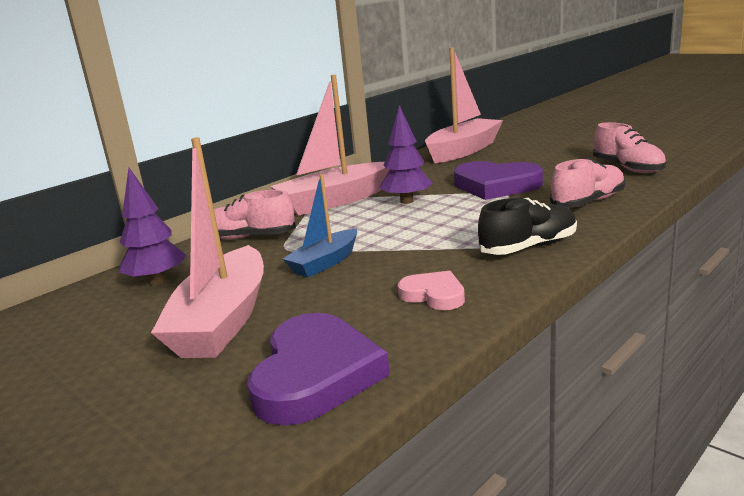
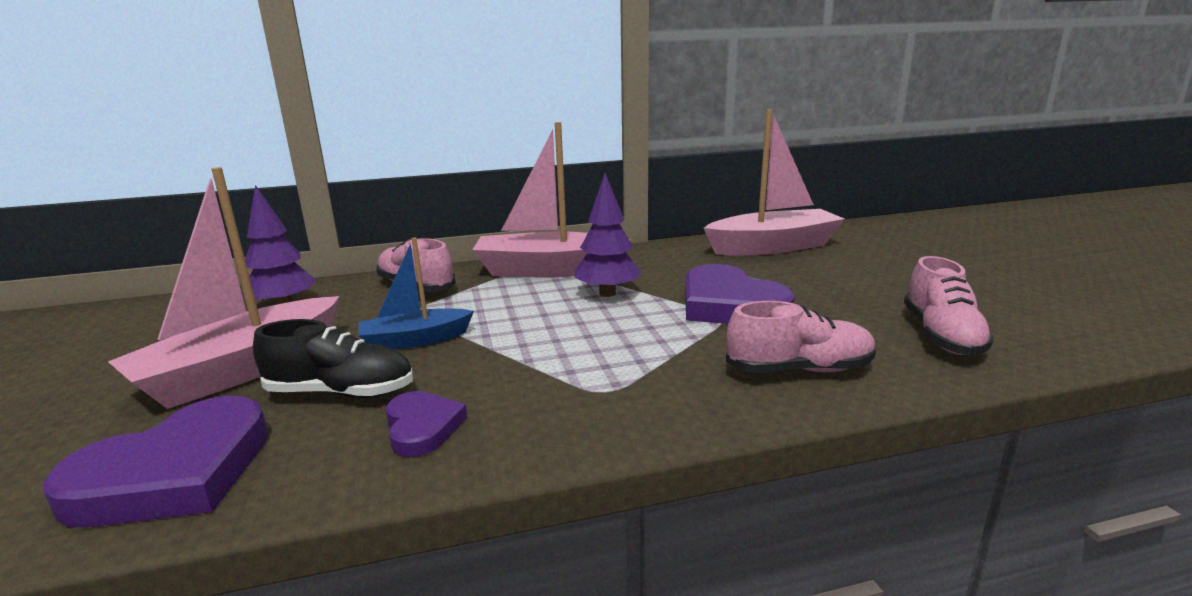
camera: 30 degrees right, 0 degrees up
pink heart [398,271,465,310] -> purple heart [386,391,467,457]
black shoe [478,198,577,255] -> black shoe moved to [253,319,413,398]

